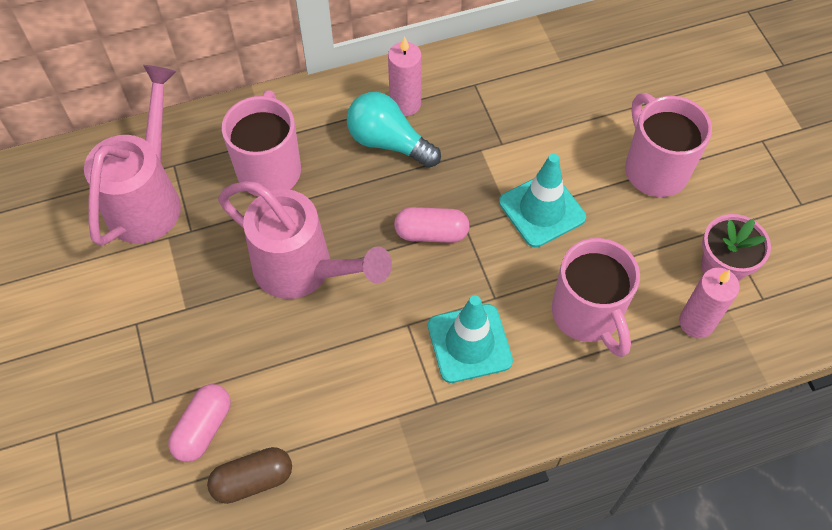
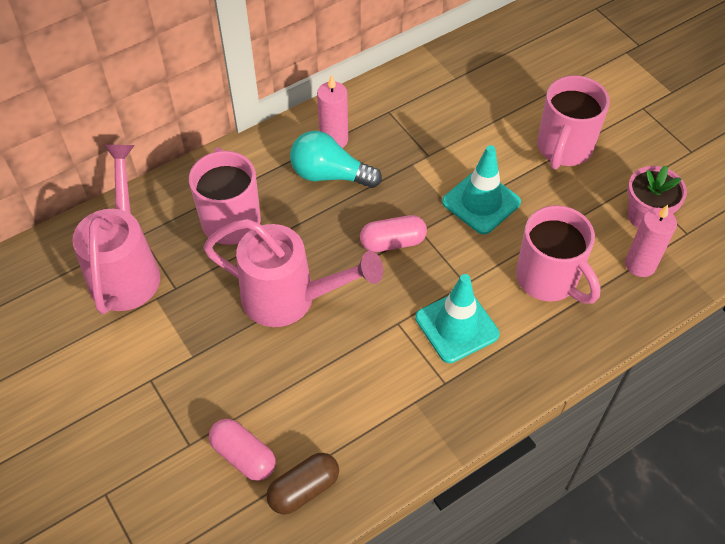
camera: 15 degrees left, 5 degrees down
pink capsule [168,384,231,462] -> pink capsule turned 60 degrees counterclockwise [209,419,276,481]
pink mug [625,93,712,197] -> pink mug turned 120 degrees counterclockwise [537,75,610,169]

